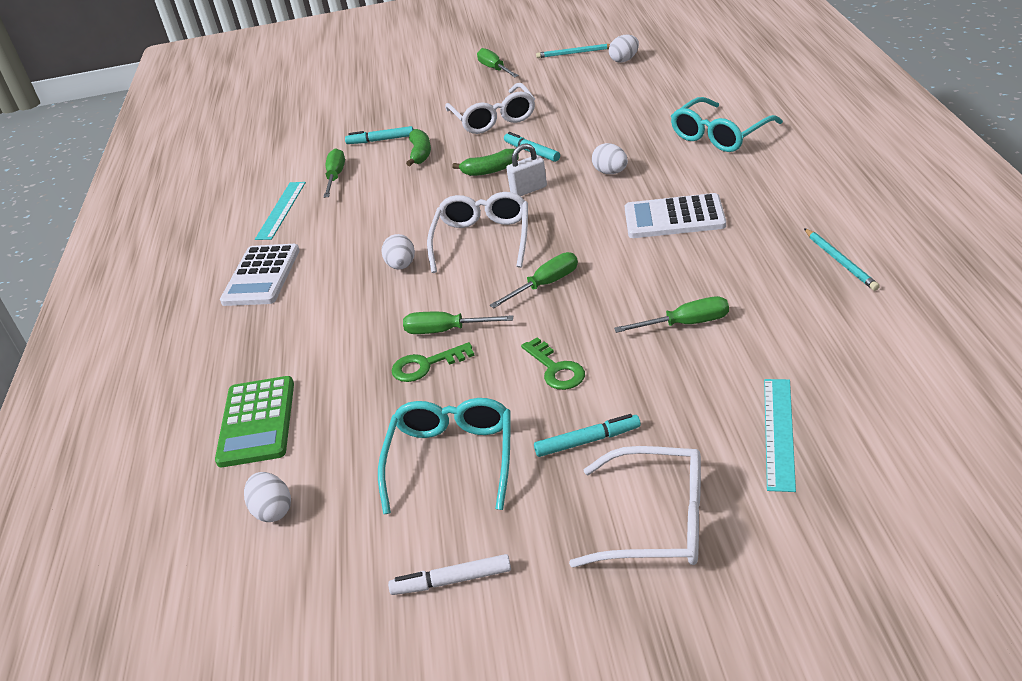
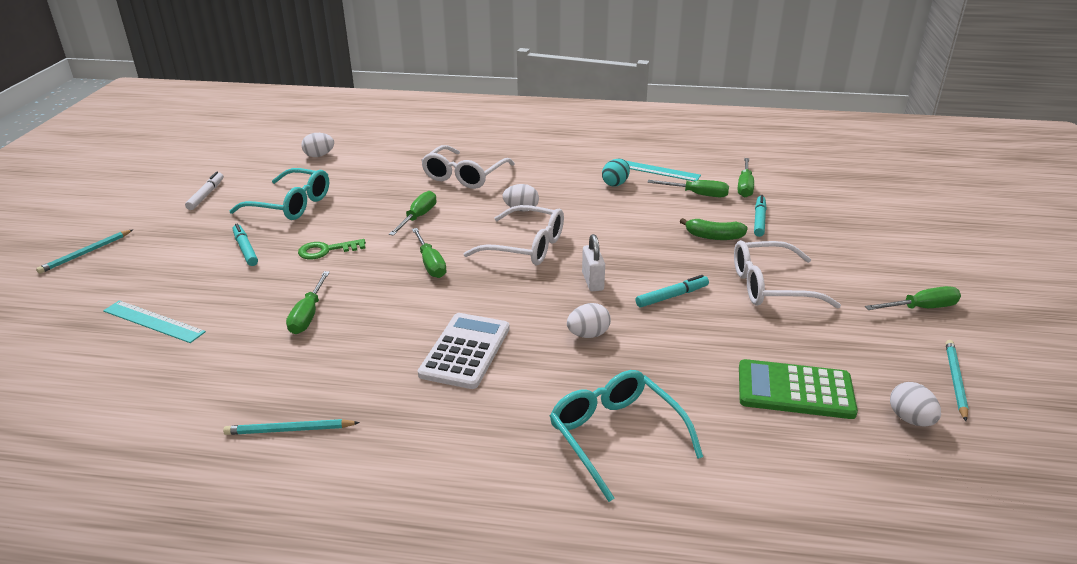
camera: 100 degrees right, 5 degrees down
green calculator [215,376,294,467] -> green calculator moved to [739,359,858,419]
white calculator [220,244,300,306] -> none
green key [391,342,475,382] -> none
green banana [452,149,519,176] -> none
turquoise marker [534,414,641,457] -> turquoise marker turned 150 degrees clockwise [233,224,258,266]
white glasses [569,446,701,567] -> white glasses moved to [421,145,515,189]
none -> turquoise pencil [36,230,132,274]
none -> turquoise egg [602,158,630,186]
none -> green screwdriver [738,158,754,198]

